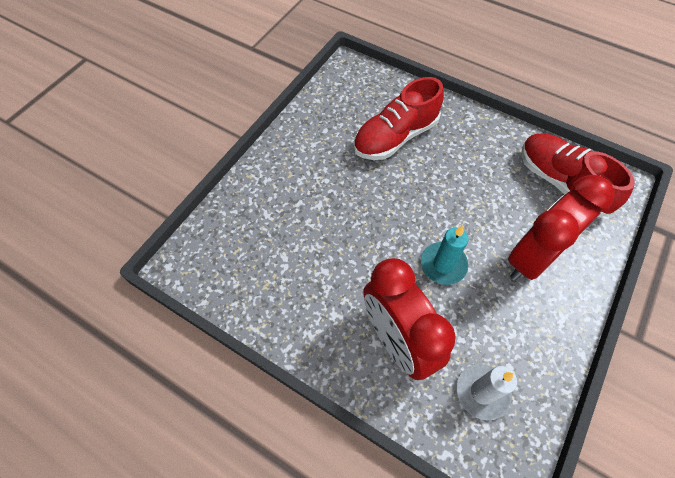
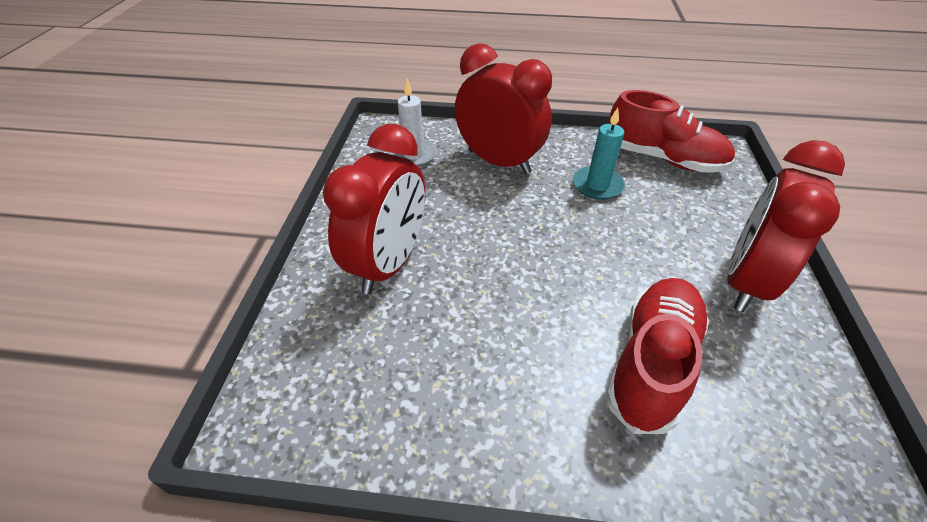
camera: 155 degrees right, 15 degrees down
turquoise candle [421,226,468,285] -> turquoise candle moved to [573,108,625,200]
red shoe [522,133,635,217] -> red shoe moved to [609,90,735,172]
none -> red clock [727,140,845,312]

